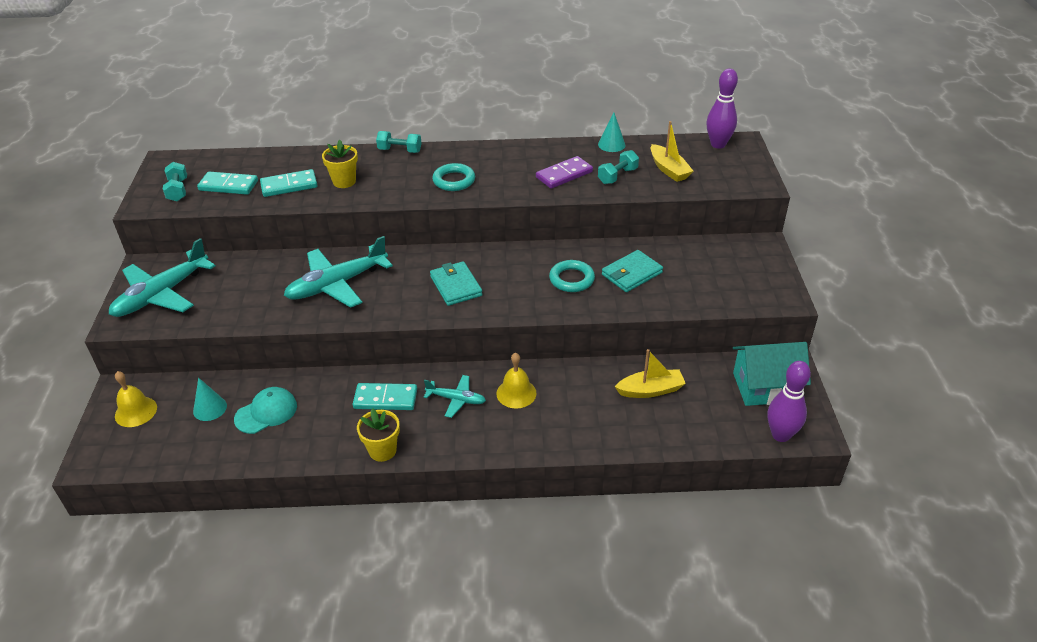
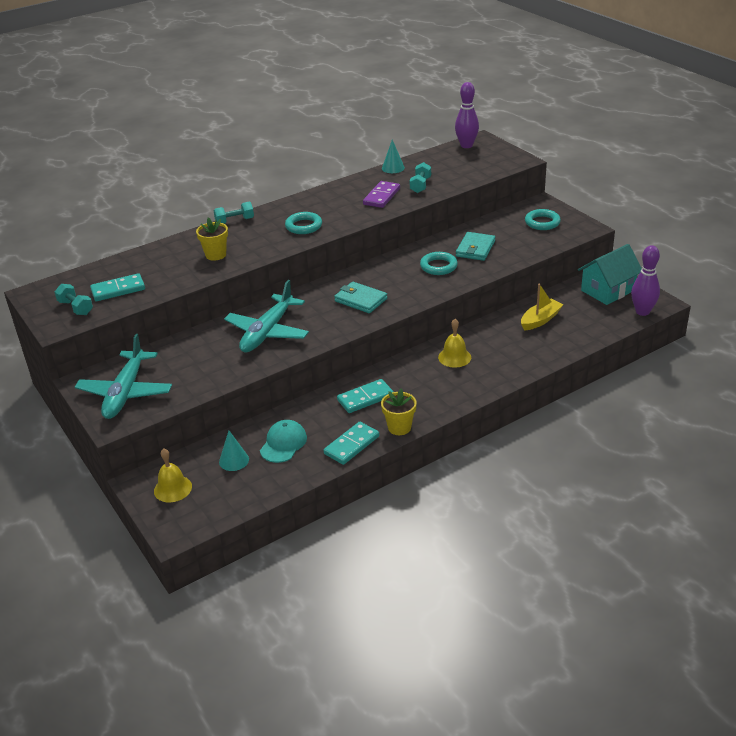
camera: 30 degrees left, 5 degrees down
turquoise domino [260,169,318,197] -> turquoise domino moved to [323,422,379,465]
turquoise plane [424,375,486,418] -> none
yellow boat [651,121,693,182] -> none
none -> turquoise ring [525,209,561,230]

